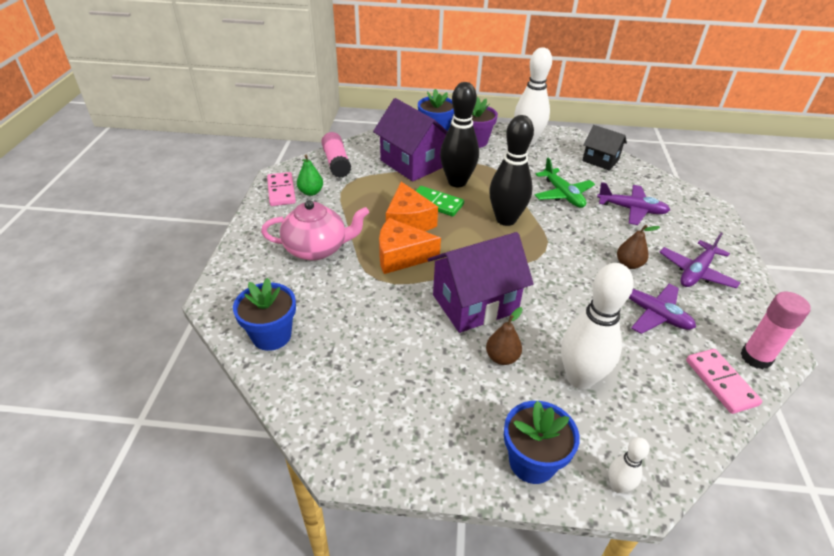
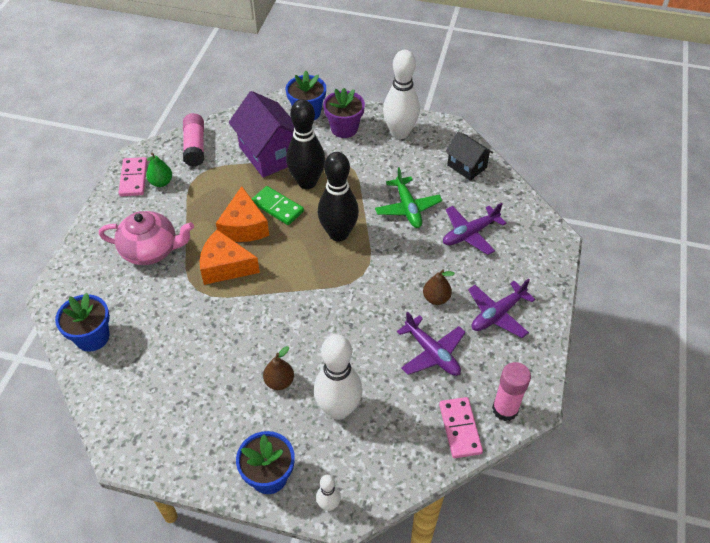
camera: 10 degrees right, 10 degrees up
purple house [428,232,534,333] -> none
purple plane [597,182,670,225] -> purple plane turned 120 degrees clockwise [443,203,506,255]

